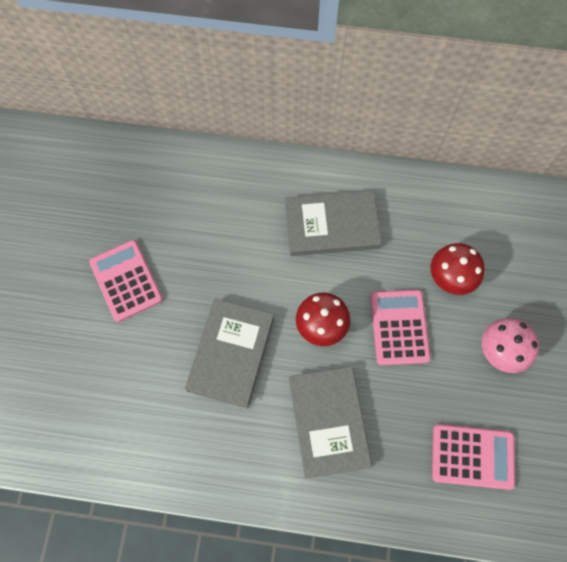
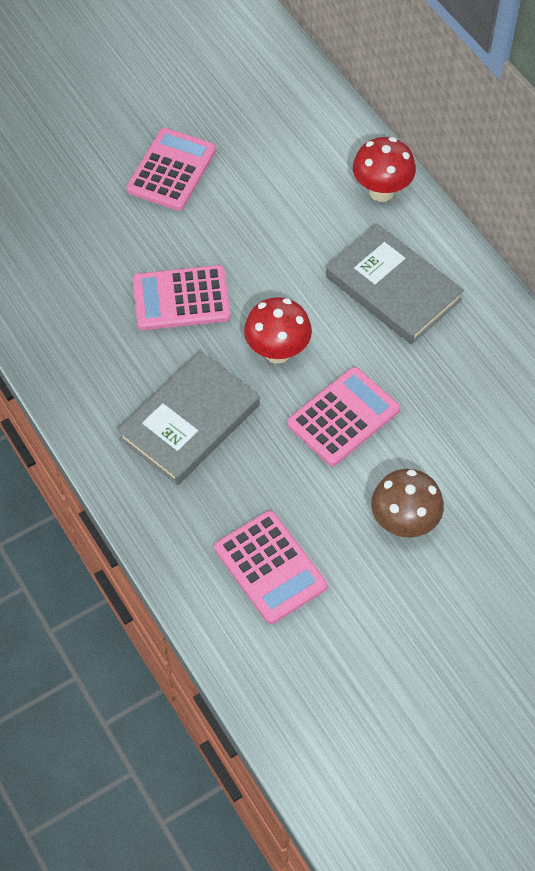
camera: 50 degrees right, 10 degrees down
grey book [185,299,274,408] -> pink calculator [133,265,231,330]
red mushroom [431,243,485,295] -> red mushroom moved to [353,137,416,202]
pink mushroom [482,318,539,373] -> brown mushroom [371,469,444,538]

